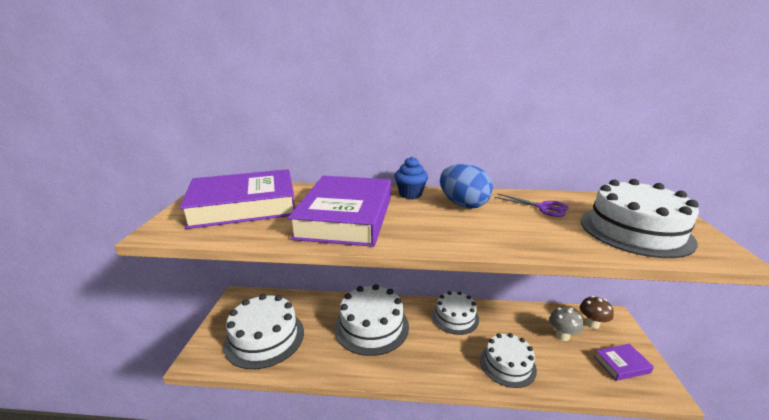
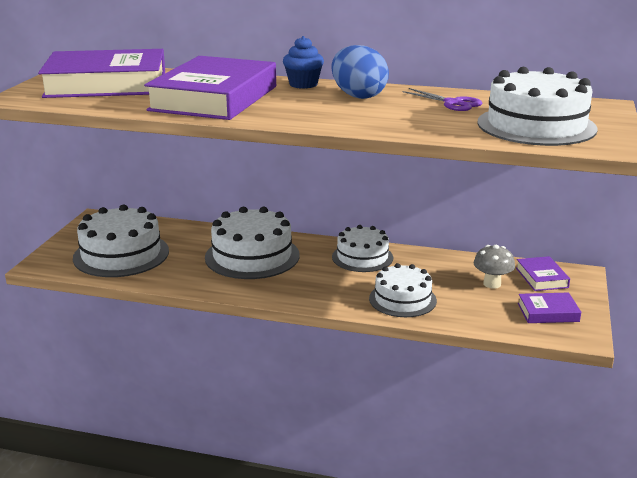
camera: 10 degrees right, 0 degrees up
brown mushroom [580,296,614,329] -> purple book [516,256,570,291]

